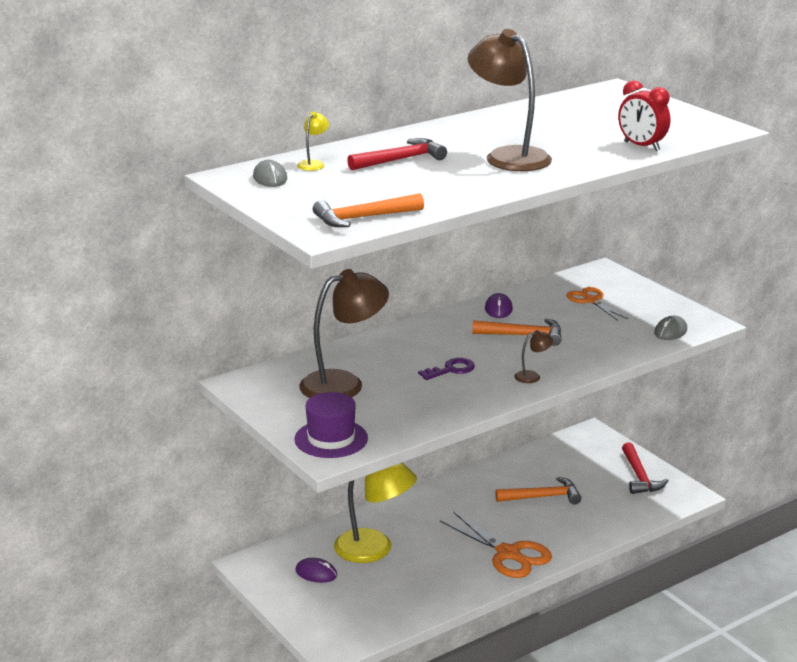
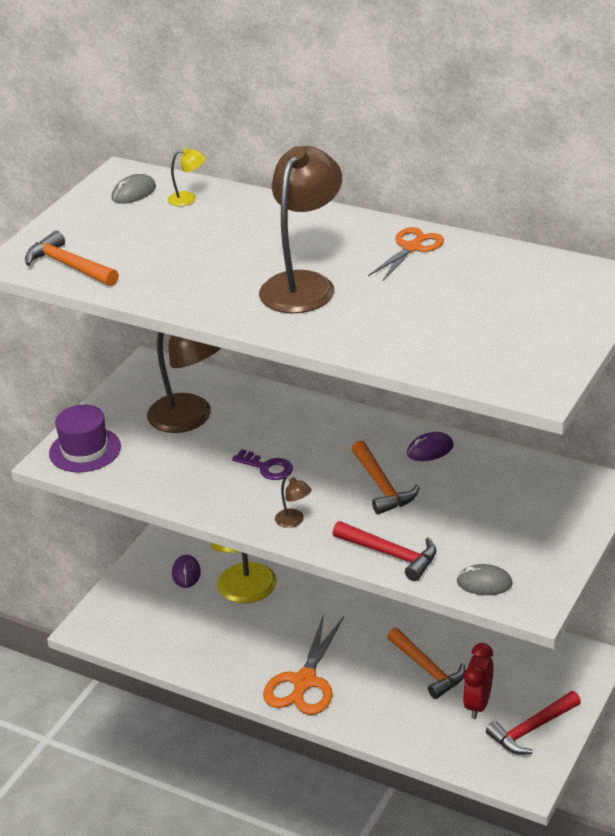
camera: 65 degrees right, 10 degrees up
red hammer [347,138,447,170] -> red hammer moved to [333,521,437,581]
orange scissors [566,287,628,321] -> orange scissors moved to [368,227,444,282]
red clock [618,80,670,151] -> red clock moved to [463,643,494,719]

